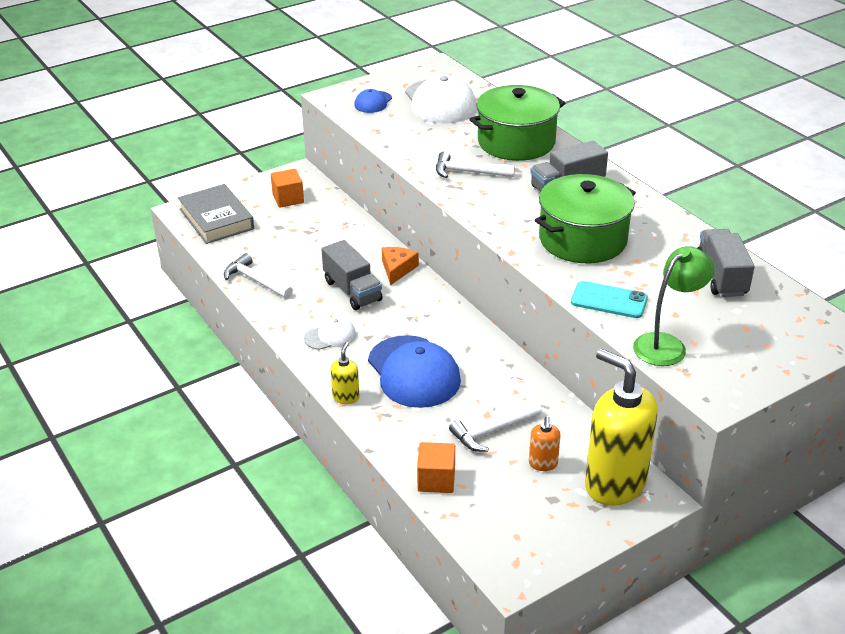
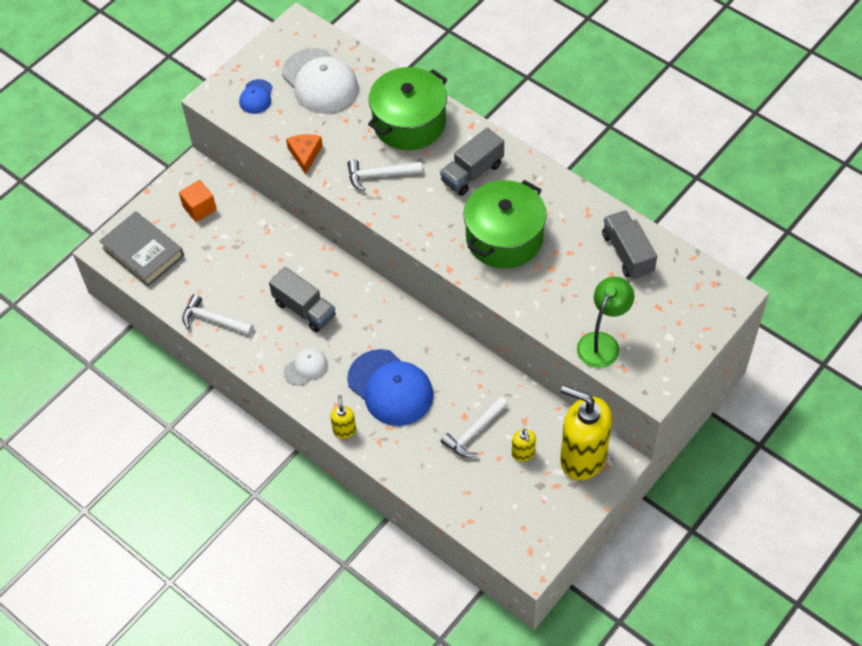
camera: 15 degrees left, 20 degrees up
orange cheese [382,247,419,285] -> orange cheese moved to [286,134,323,174]
orange cube [417,442,455,493] -> none
orange soap dispenser [529,416,561,471] -> yellow soap dispenser [512,429,536,462]
turquoise phone [571,281,648,318] -> none

